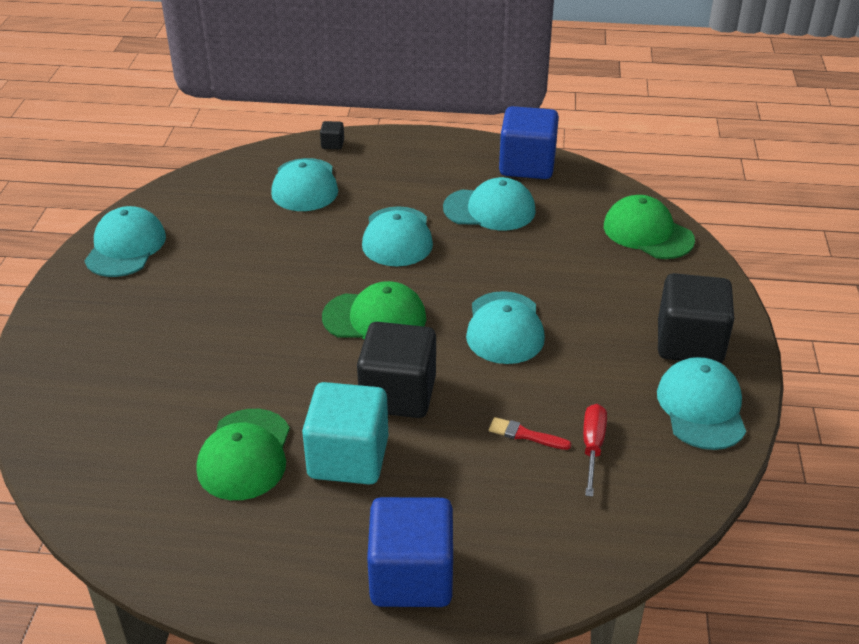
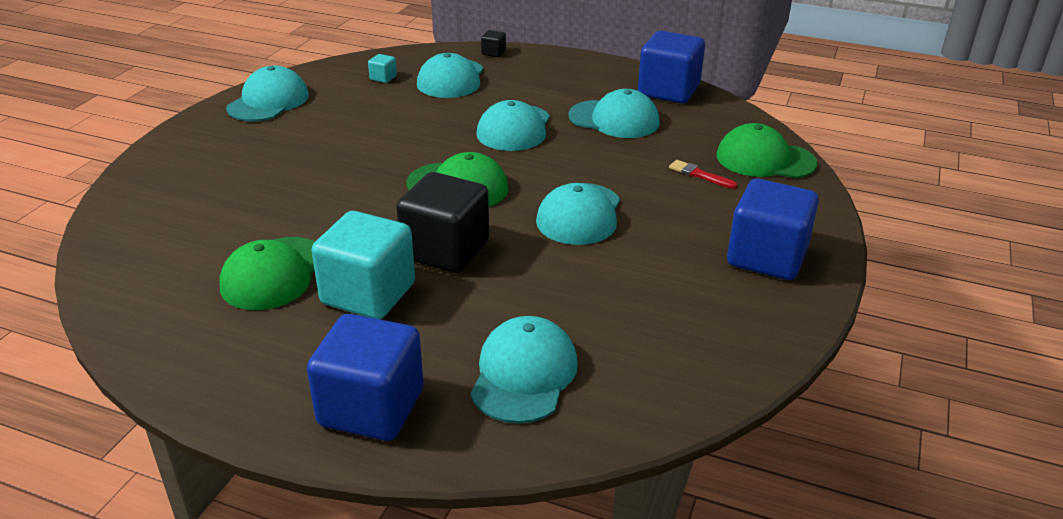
camera: 15 degrees right, 5 degrees down
red brush [489,417,571,450] -> red brush moved to [669,160,737,189]
red screwdriver [583,404,607,497] -> none
green cap [604,195,695,259] -> green cap turned 45 degrees counterclockwise [717,123,818,178]
turquoise cap [657,357,746,450] -> turquoise cap moved to [470,316,578,424]
black cube [658,273,734,363] -> blue cube [727,179,819,280]
none -> turquoise cube [368,54,397,83]

